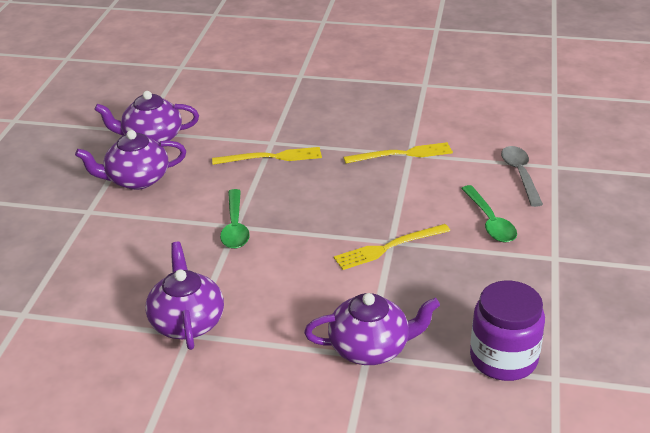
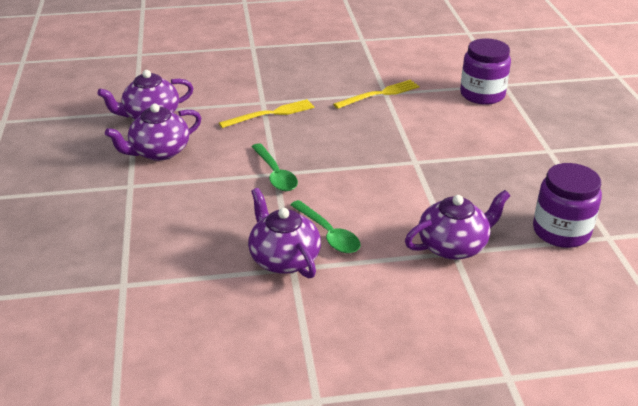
camera: 20 degrees left, 0 degrees up
yellow fork [334,224,450,270] -> none
green spoon [461,185,517,242] -> green spoon moved to [290,200,360,253]
grey spoon [501,146,543,207] -> purple jar [460,38,511,105]

